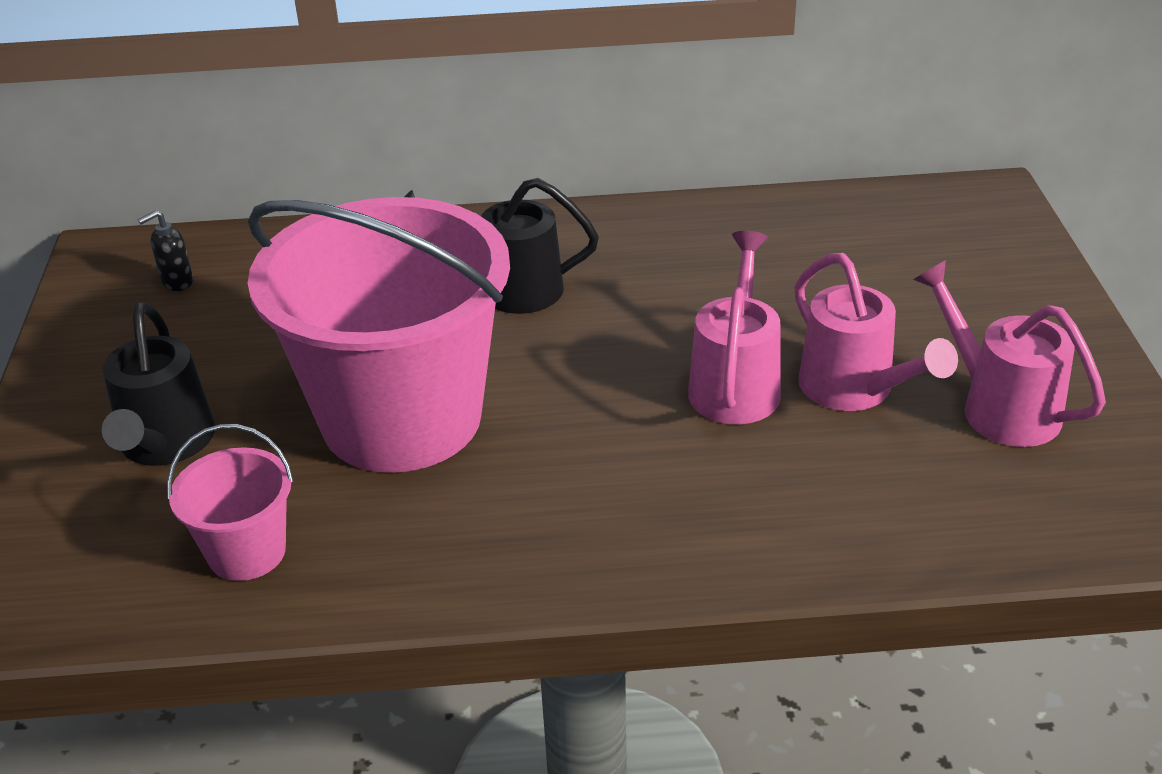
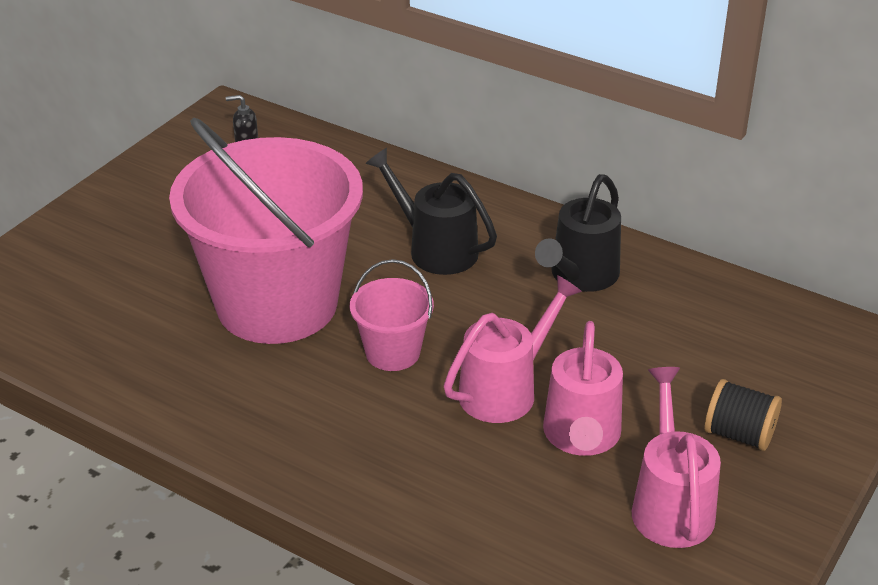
camera: 35 degrees right, 0 degrees up
black watering can [102,302,215,466] -> black watering can moved to [535,174,621,292]
pink bucket [167,424,294,581] -> pink bucket moved to [350,259,434,371]
none -> black spool [704,379,782,451]

